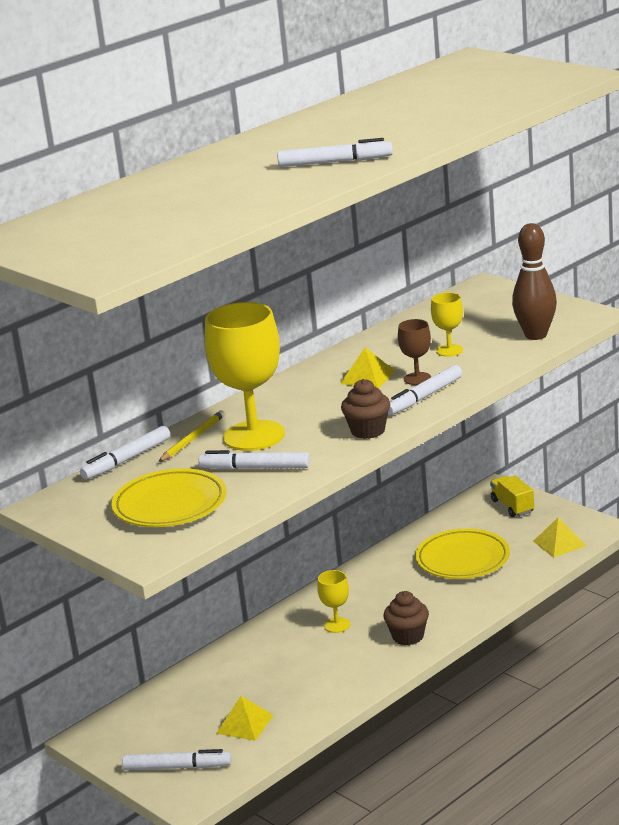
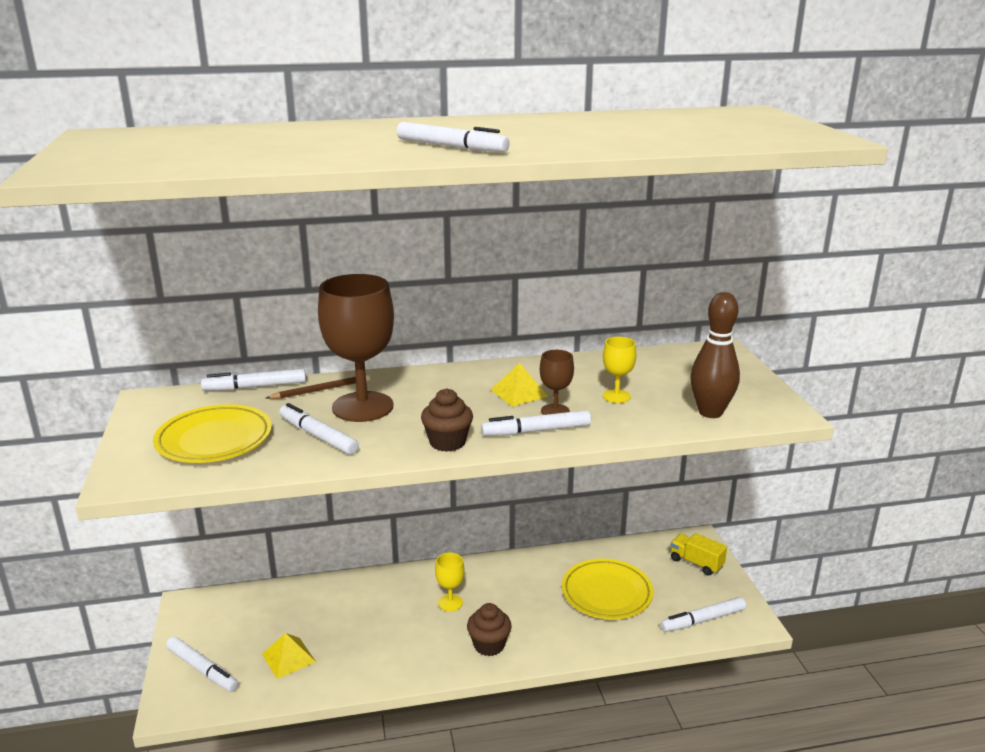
camera: 30 degrees right, 0 degrees up
yellow pencil [158,410,225,462] -> brown pencil [266,374,370,399]
yellow goblet [205,302,285,451] -> brown goblet [318,274,394,422]
yellow truck [490,475,534,517] -> yellow truck turned 60 degrees counterclockwise [670,533,727,576]
yellow pyramid [533,517,586,557] -> white marker [660,597,746,632]

